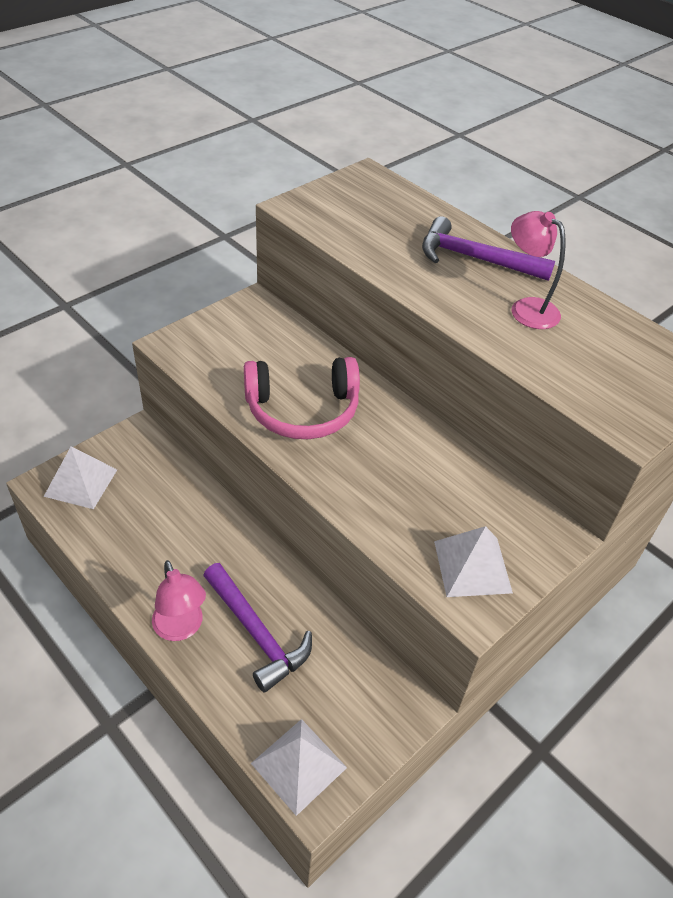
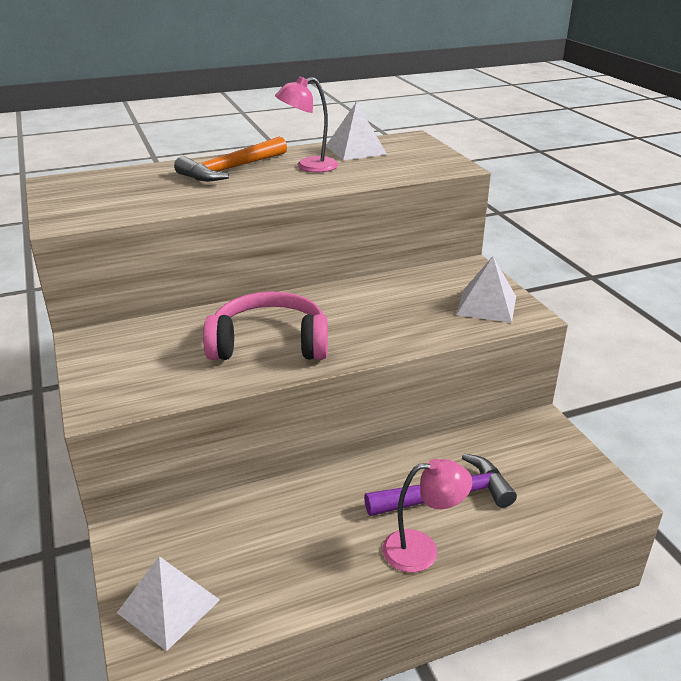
camera: 65 degrees left, 15 degrees down
pink headphones [244,357,360,439] -> pink headphones turned 105 degrees counterclockwise [203,292,328,360]
white pyramid [251,719,347,816] -> white pyramid moved to [326,101,387,160]
purple hammer [422,216,555,281] -> orange hammer [174,137,287,181]

